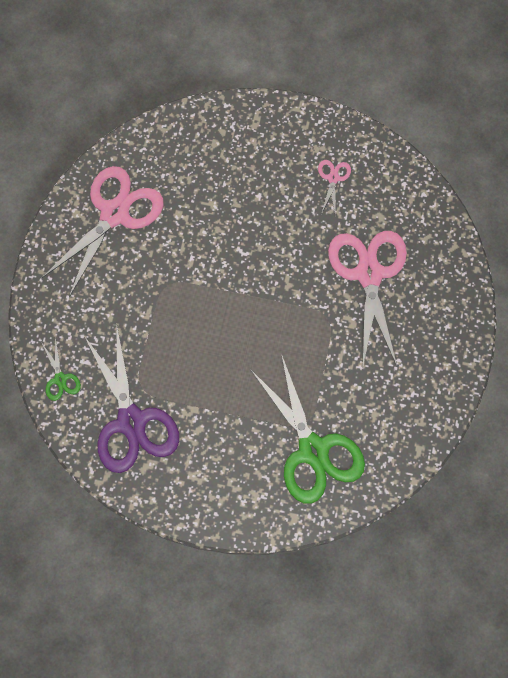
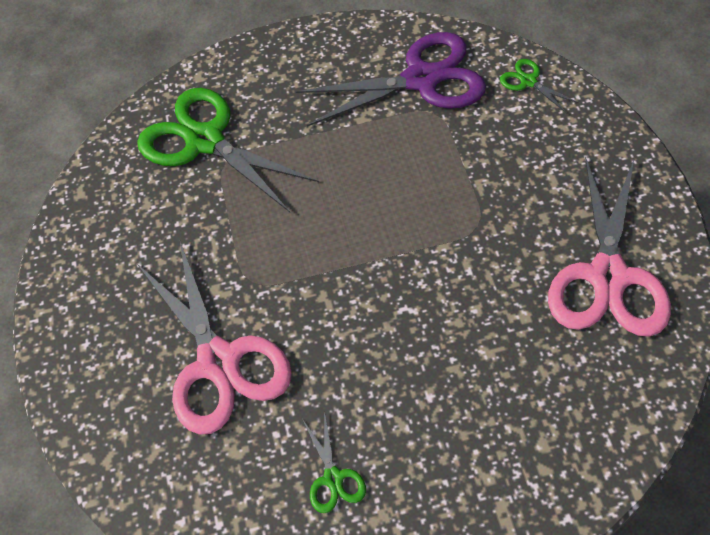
camera: 160 degrees right, 15 degrees down
purple scissors [85,323,179,473] -> purple scissors turned 120 degrees clockwise [295,32,486,127]
pink scissors [318,160,351,217] -> green scissors [302,411,366,513]

